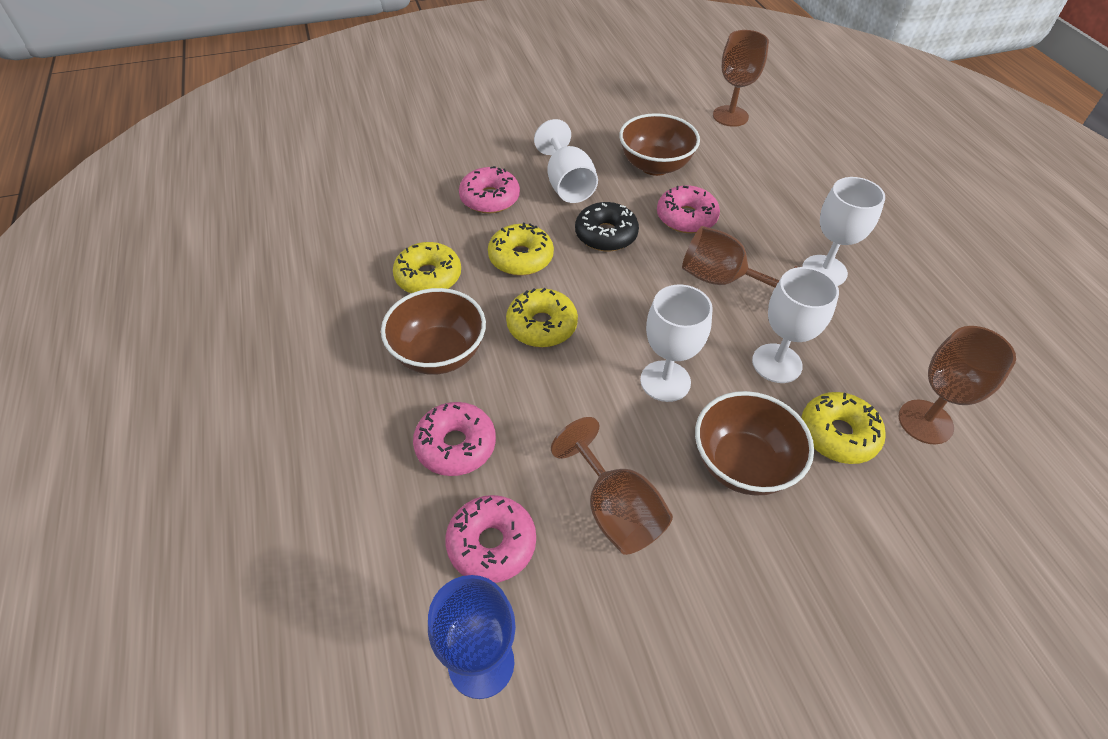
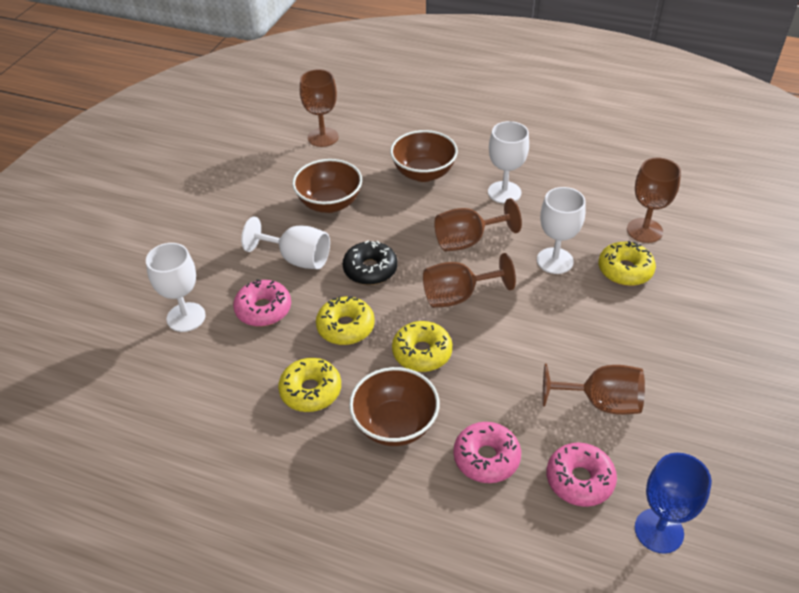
camera: 50 degrees left, 5 degrees down
white goblet [640,285,713,402] -> white goblet moved to [146,243,206,332]
pink donut [657,185,720,233] -> none
brown bowl [695,391,814,496] -> brown bowl moved to [390,130,458,182]
none -> brown goblet [423,253,516,308]

